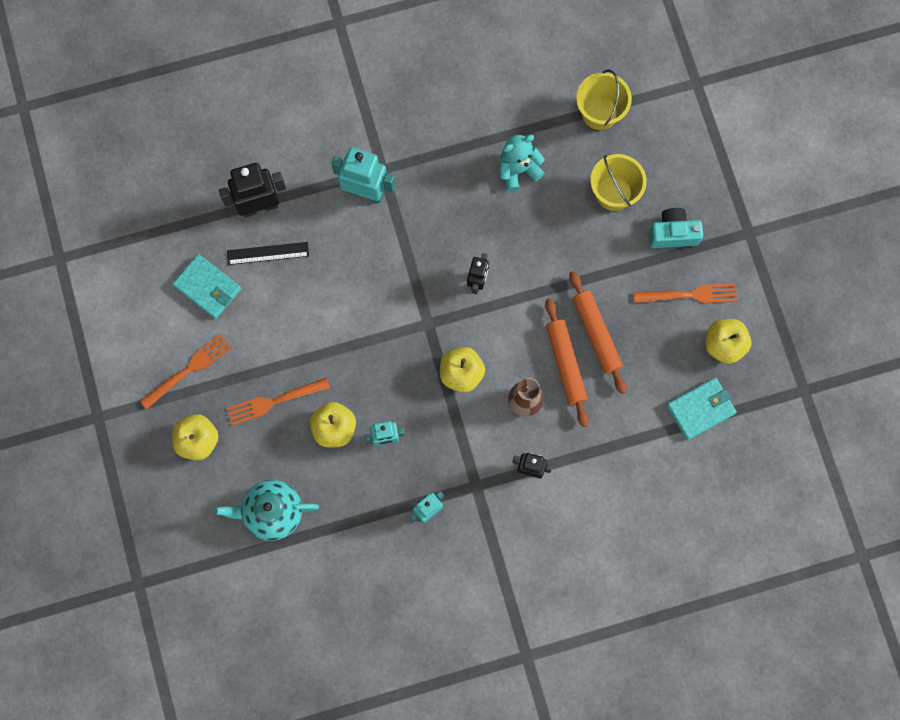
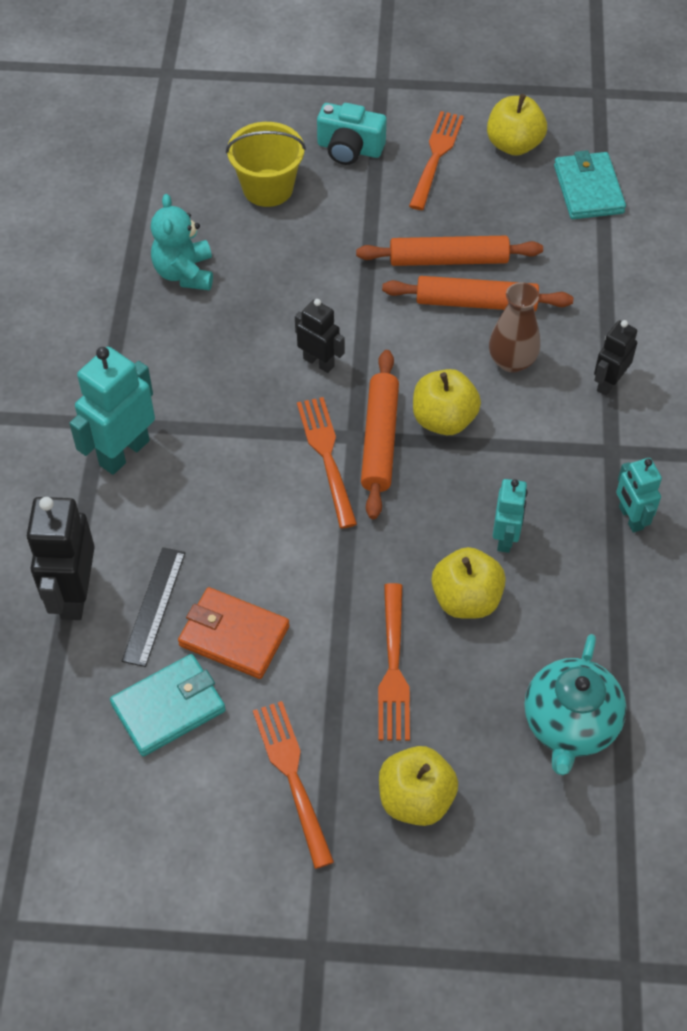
camera: 70 degrees left, 20 degrees down
yellow bucket [576,70,632,130] -> none
turquoise camera [649,208,703,248] -> turquoise camera turned 90 degrees counterclockwise [317,103,386,165]
none -> orange wallet [178,587,289,679]
none -> orange fork [297,397,357,529]
none -> orange rolling pin [361,350,399,519]

